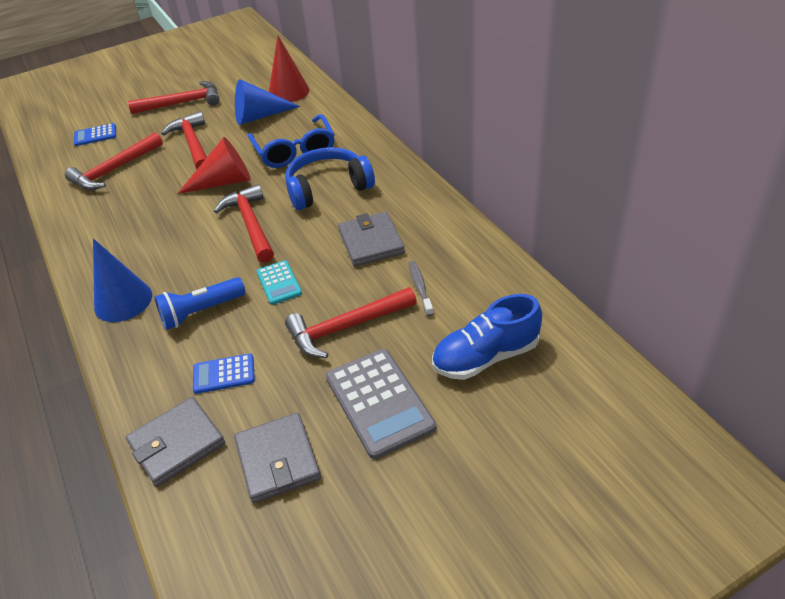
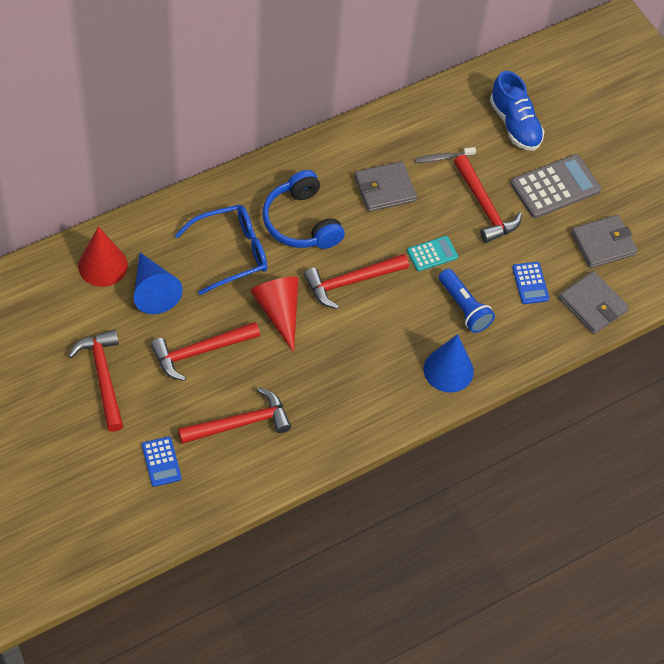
camera: 100 degrees left, 15 degrees up
red hammer [65,132,163,190] -> red hammer turned 60 degrees counterclockwise [178,388,291,444]

